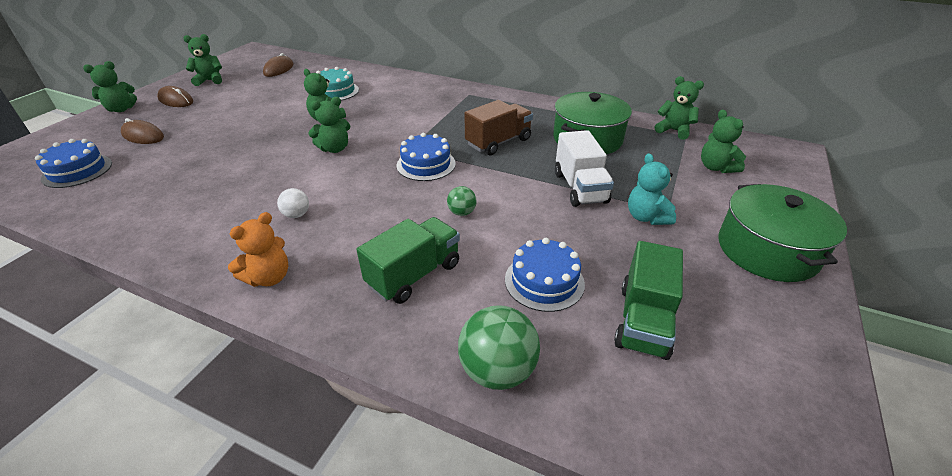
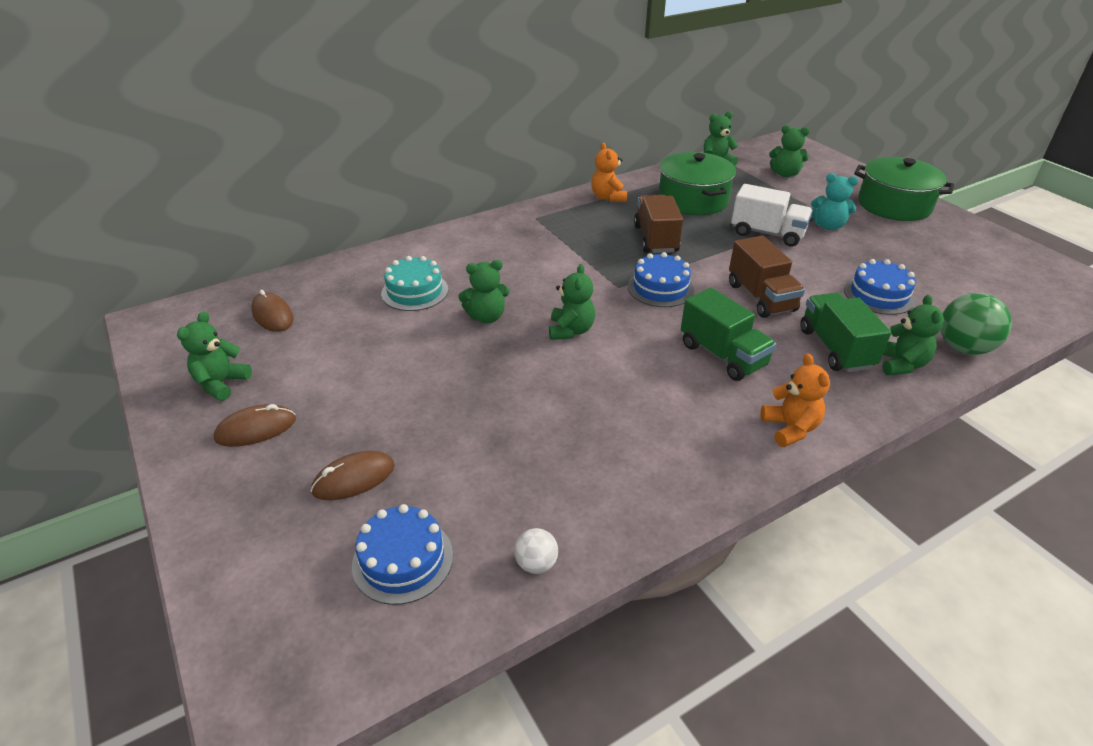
camera: 55 degrees left, 0 degrees up
green teddy bear [83,61,137,112] -> green teddy bear moved to [882,295,944,375]
white ball [277,188,309,218] -> white ball moved to [514,528,558,574]
green ball [447,186,477,216] -> brown truck [729,236,805,318]
green truck [614,241,683,360] -> green truck moved to [681,288,777,381]
none -> orange teddy bear [591,142,627,202]

